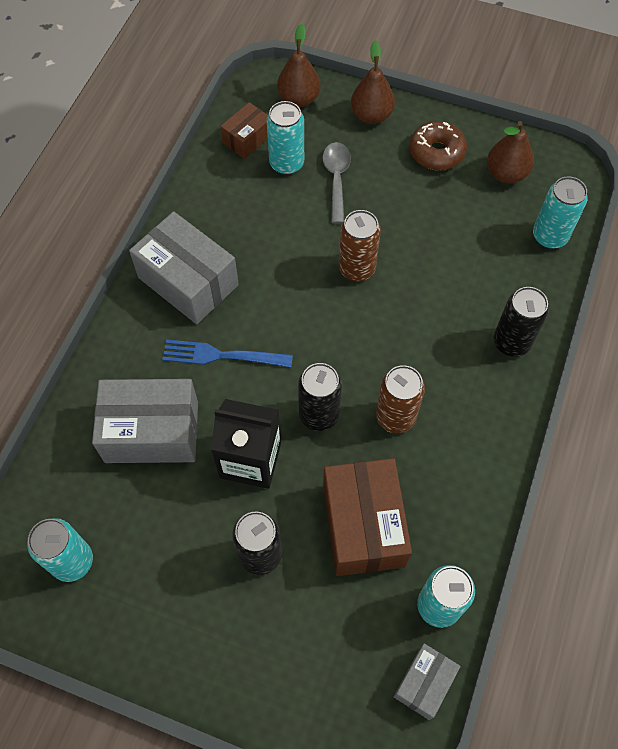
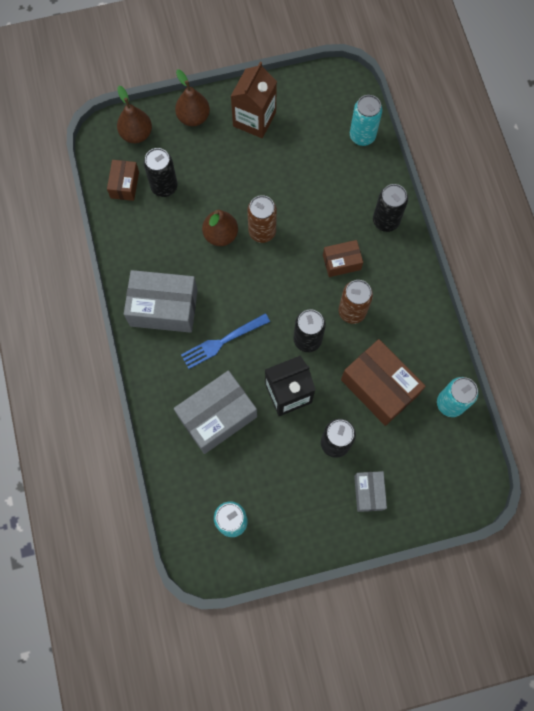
camera: 35 degrees left, 10 degrees up
turquoise can [267,101,304,175] -> black can [144,148,178,197]
grey spoon [322,142,351,224] -> none
grey box [394,643,461,720] -> grey box moved to [354,471,387,512]
brown donut [409,121,467,171] -> brown carton [231,62,277,138]
brown pear [487,121,534,184] -> brown pear moved to [202,210,238,246]
none -> brown box [323,240,363,277]

